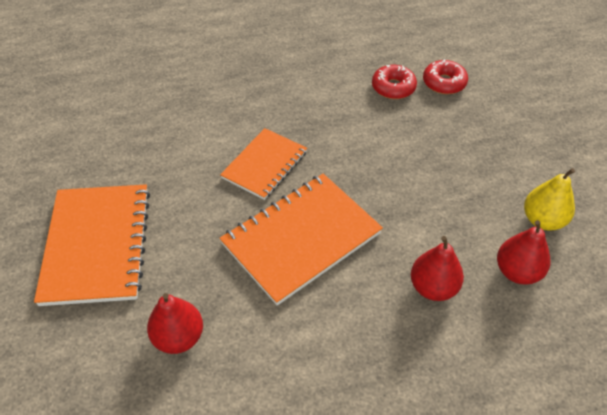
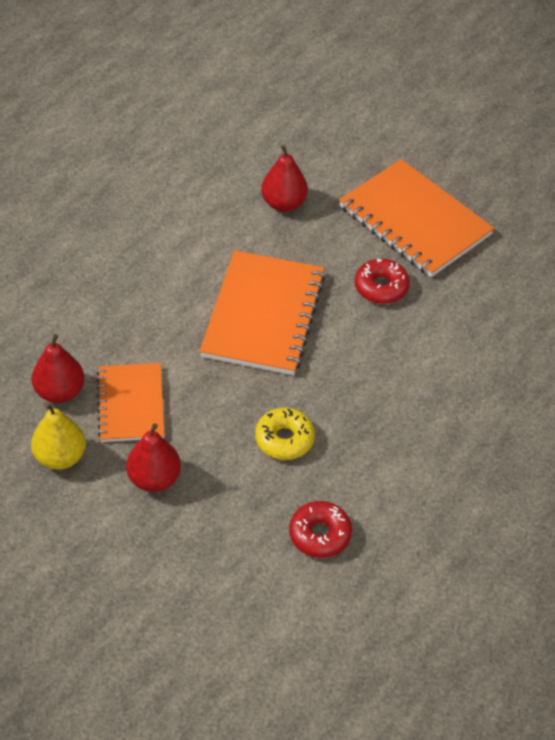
camera: 140 degrees right, 0 degrees up
orange notebook [220,128,307,200] -> orange notebook moved to [97,363,165,442]
red pear [411,236,464,301] -> red pear moved to [126,423,181,492]
red donut [423,59,468,94] -> red donut moved to [355,259,410,304]
none -> yellow donut [255,408,315,460]

